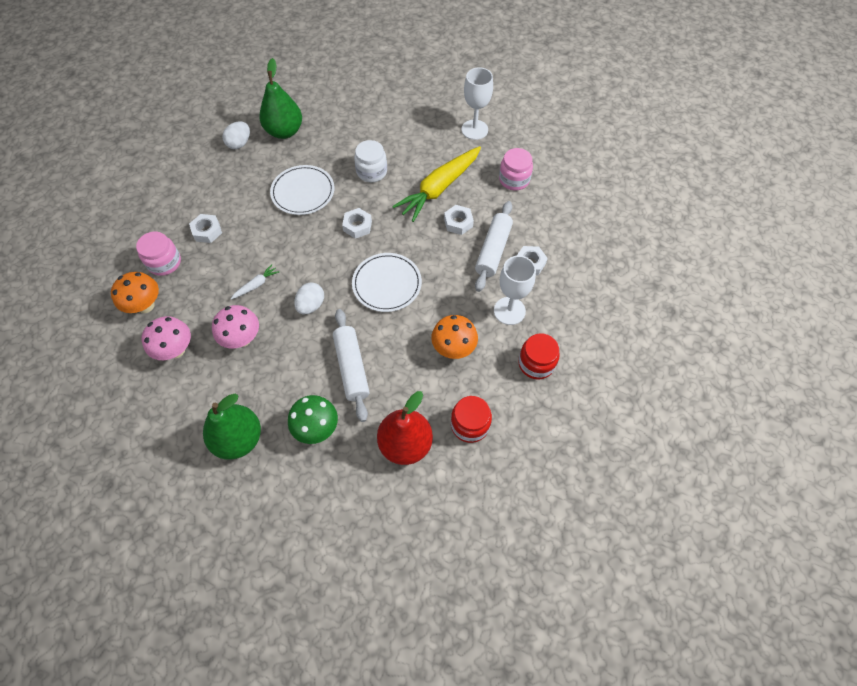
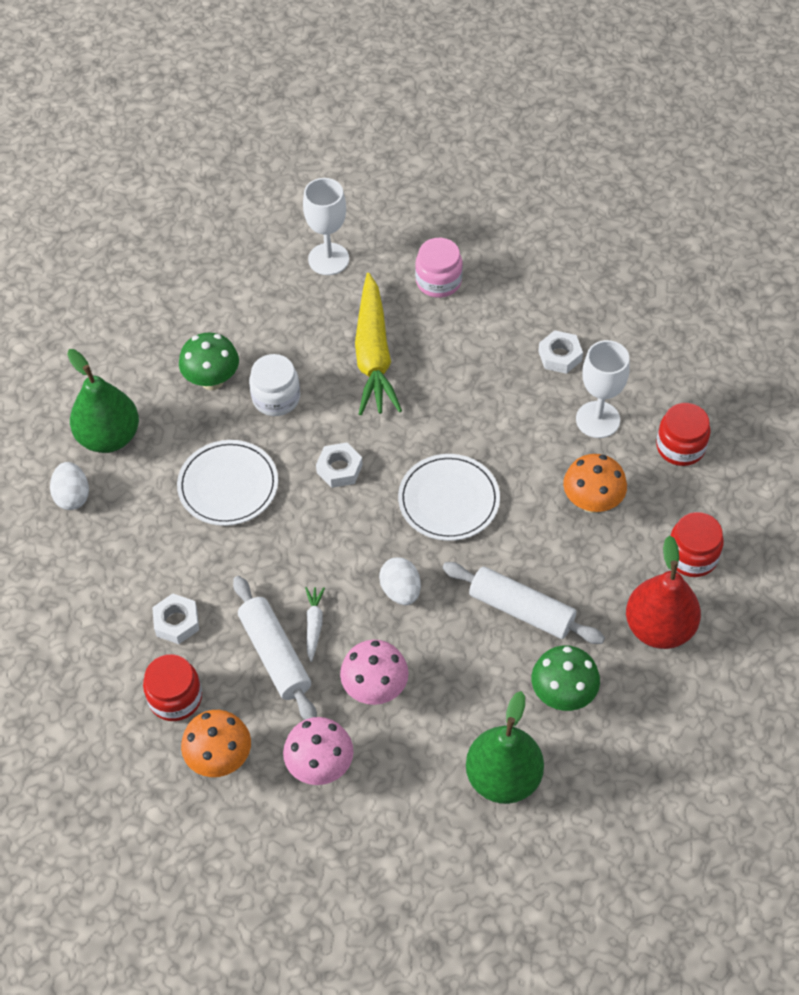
camera: 45 degrees left, 5 degrees down
pink jar [136,231,181,276] -> red jar [143,654,202,721]
white nut [444,205,474,235] -> none
white rolling pin [475,201,513,292] -> white rolling pin moved to [233,576,317,720]
none -> green mushroom [179,333,239,390]

